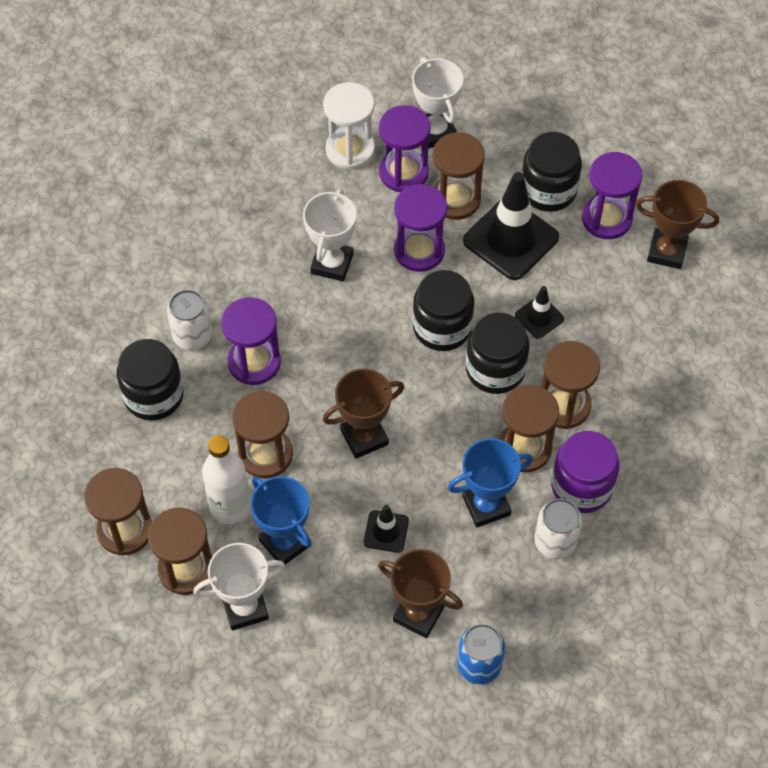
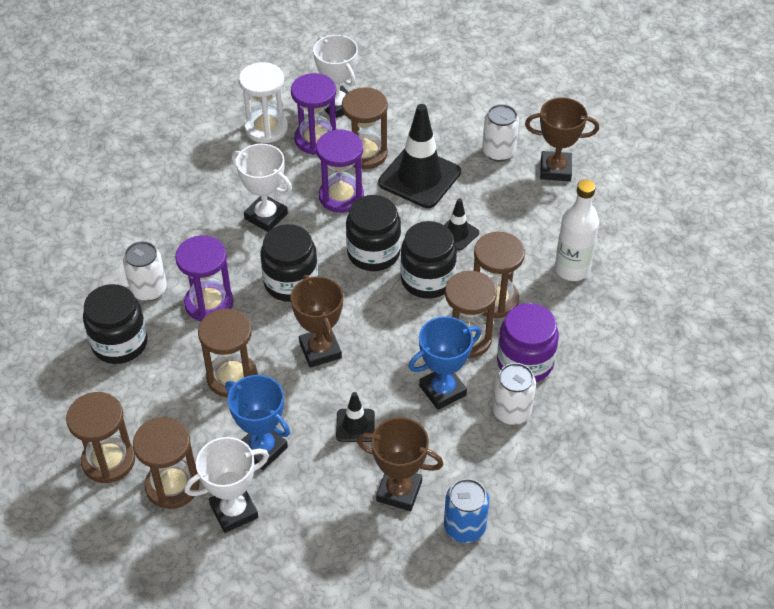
camera: 10 degrees left, 10 degrees down
white bottle [202,435,251,524] -> white bottle moved to [555,180,599,281]
white trophy [303,189,357,281] -> white trophy turned 60 degrees counterclockwise [232,144,292,232]
brown trophy [323,368,404,459] -> brown trophy turned 75 degrees counterclockwise [291,275,343,368]
black jar [522,132,582,212] -> black jar moved to [260,224,318,302]
purple hourglass [582,152,642,239] -> white can [482,104,519,162]

